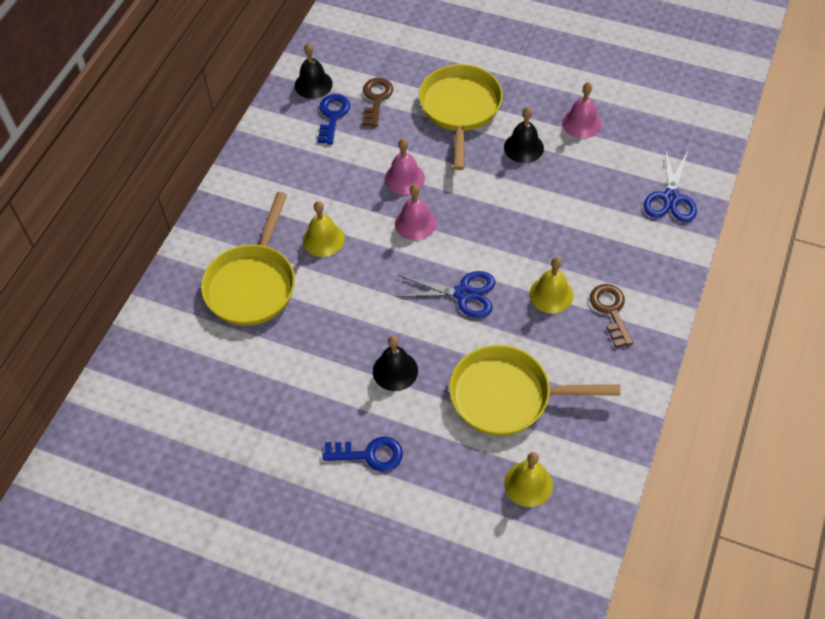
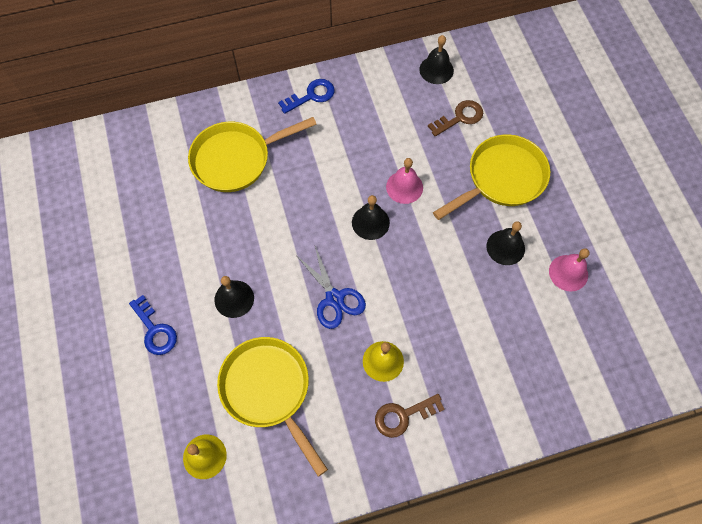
camera: 50 degrees right, 10 degrees up
yellow bell [303,201,345,257] -> none
blue key [317,94,350,144] -> blue key moved to [278,79,335,114]
pink bell [395,184,436,240] -> black bell [352,195,390,240]
brown key [590,284,633,348] -> brown key turned 150 degrees counterclockwise [375,394,445,438]
blue scissors [644,148,697,222] -> none

